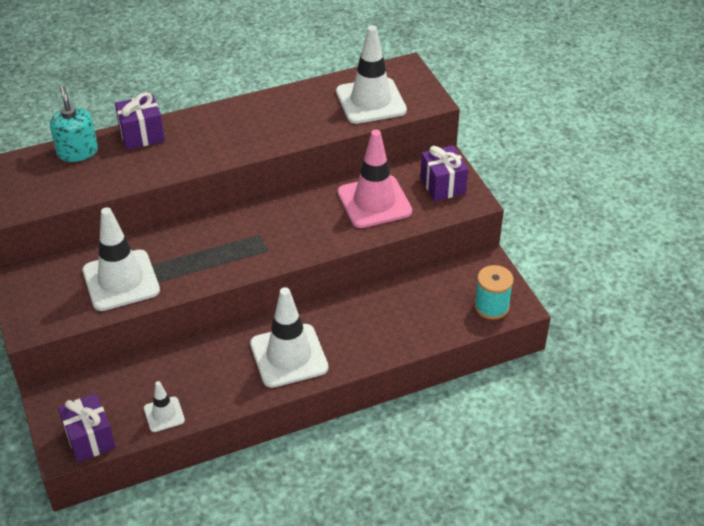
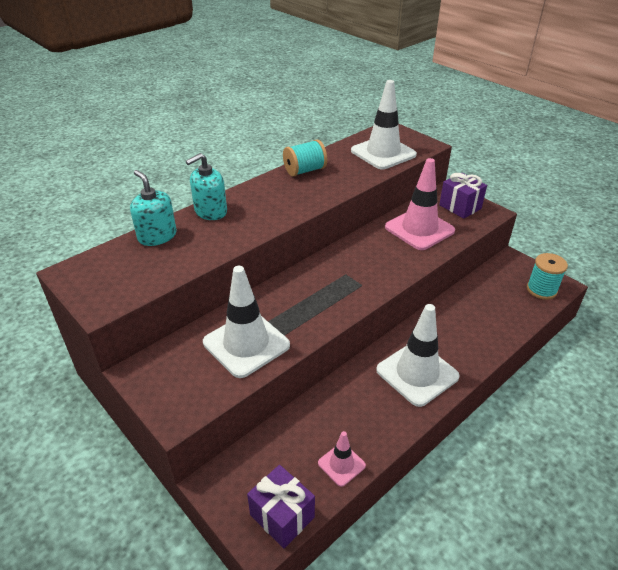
camera: 20 degrees left, 5 degrees down
purple gift [115,92,165,150] -> turquoise soap dispenser [186,153,227,220]
white traffic cone [144,381,185,432] -> pink traffic cone [318,431,366,487]
none -> turquoise spool [283,140,327,177]

